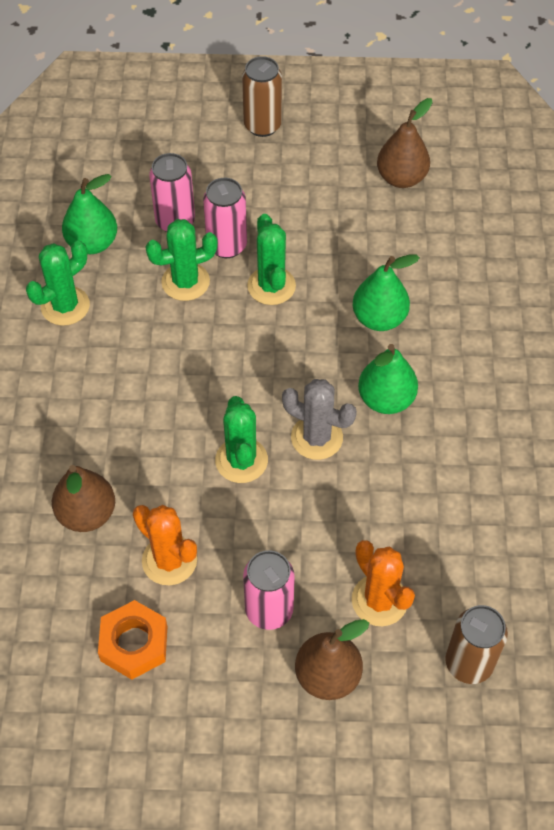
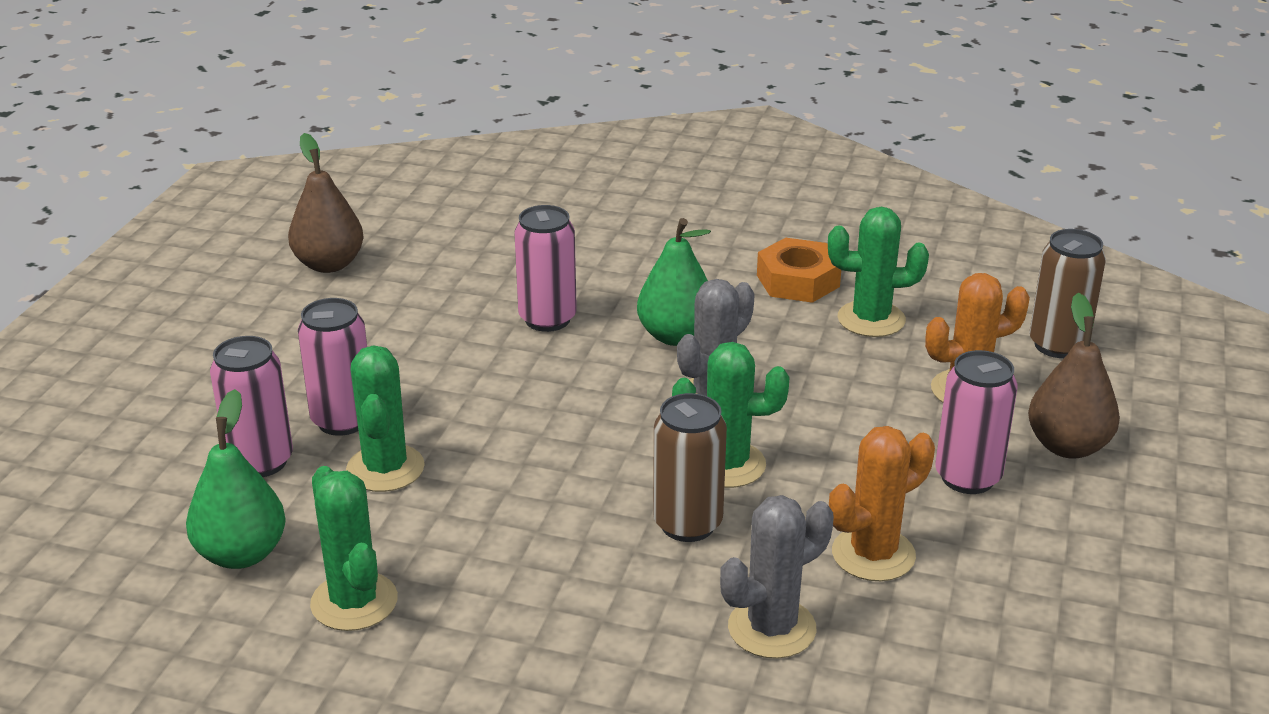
camera: 75 degrees left, 25 degrees down
brown pear [52,465,115,532] -> grey cactus [720,495,834,659]
orange nut [98,600,167,680] -> orange nut moved to [757,238,841,303]
brown can [242,56,282,137] -> brown can moved to [653,393,727,542]
green cactus [247,214,296,305] -> green cactus moved to [828,207,929,337]
green pear [352,255,420,331] -> pink can [514,205,577,332]

